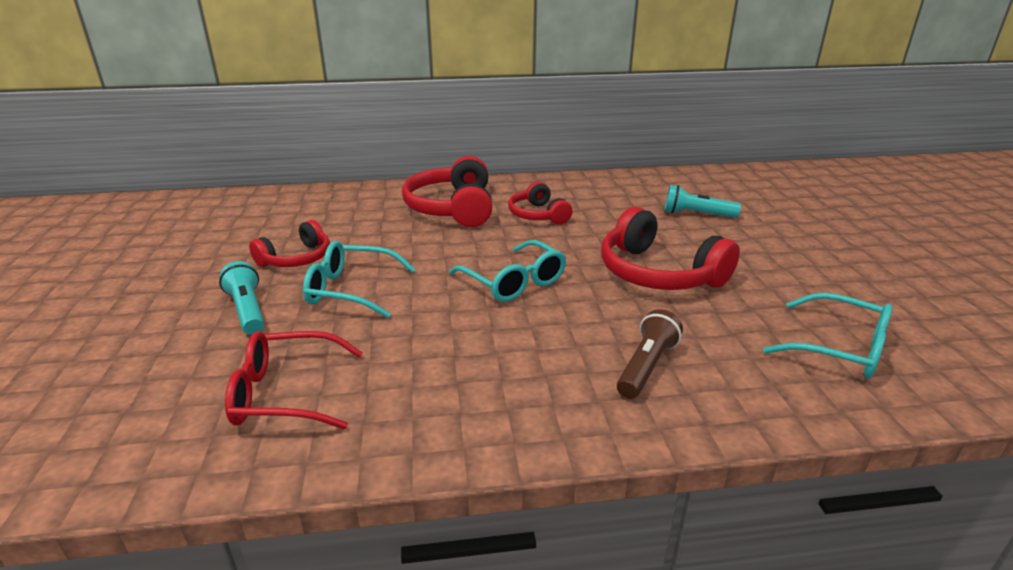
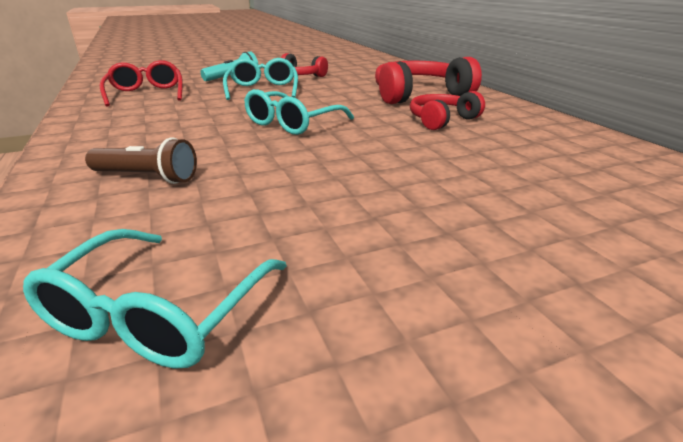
camera: 75 degrees right, 0 degrees up
red headphones [601,207,740,290] -> none
turquoise flashlight [664,185,741,218] -> none

